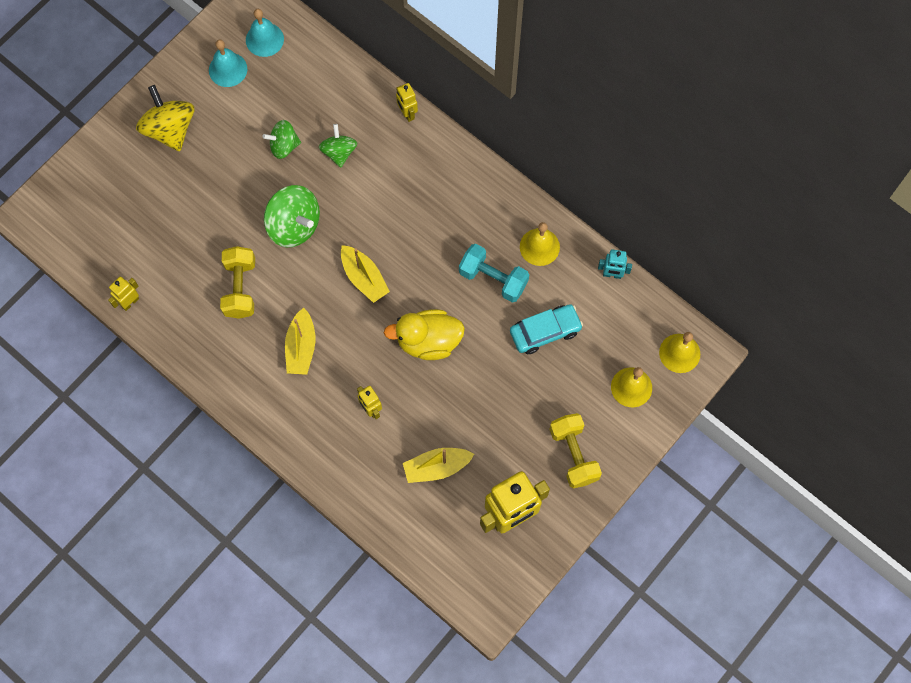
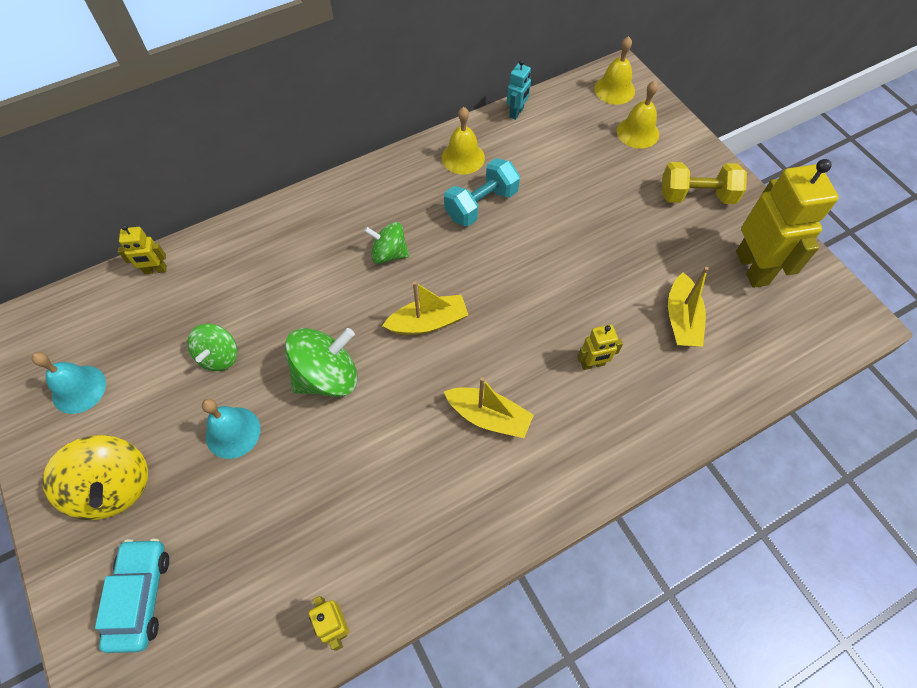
camera: 70 degrees left, 10 degrees down
yellow spinning top [136,85,194,151] -> yellow spinning top turned 120 degrees counterclockwise [43,435,148,520]
yellow dumbbell [220,246,255,319] -> none
turquoise bell [246,9,284,57] -> turquoise bell moved to [202,399,260,459]
green spinning top [319,124,357,168] -> green spinning top moved to [364,222,409,264]
yellow duck [384,309,465,360] -> none
yellow robot [396,83,418,122] -> yellow robot moved to [118,225,167,274]
turquoise car [510,304,583,354] -> turquoise car moved to [95,538,169,653]

